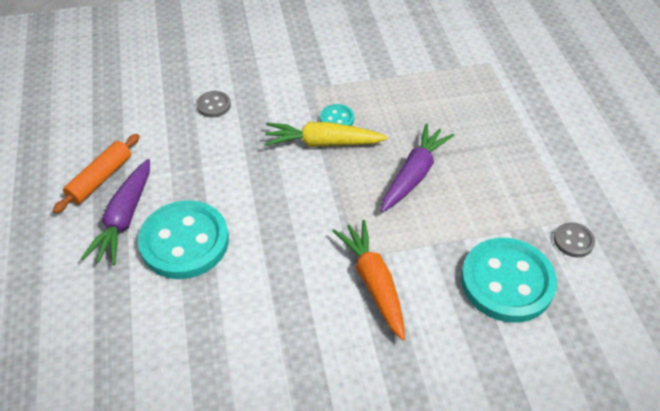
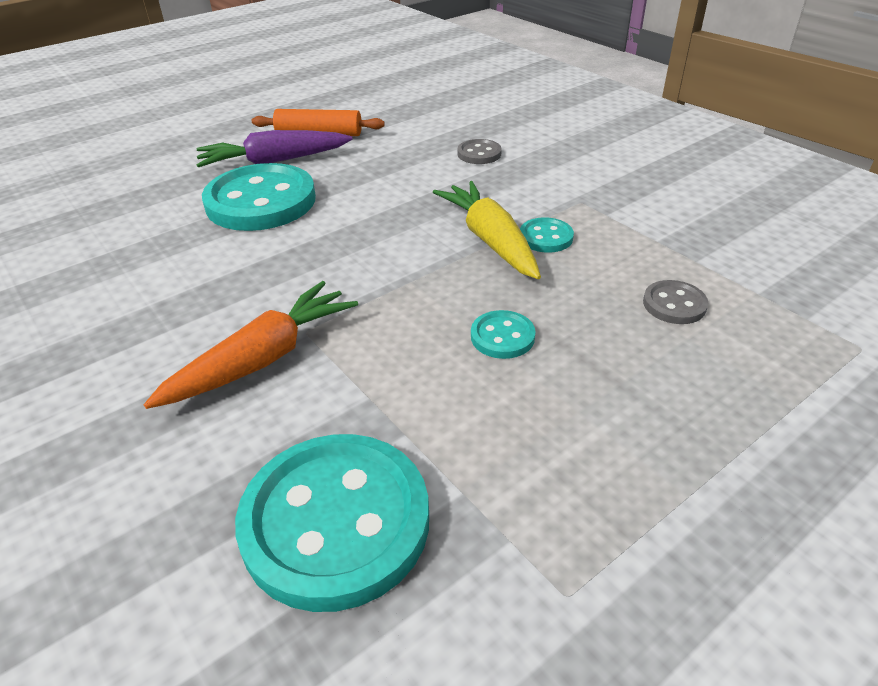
camera: 65 degrees right, 10 degrees down
purple carrot [381,123,454,212] -> turquoise button [471,310,536,359]
grey button [554,222,595,257] -> grey button moved to [643,280,708,324]

